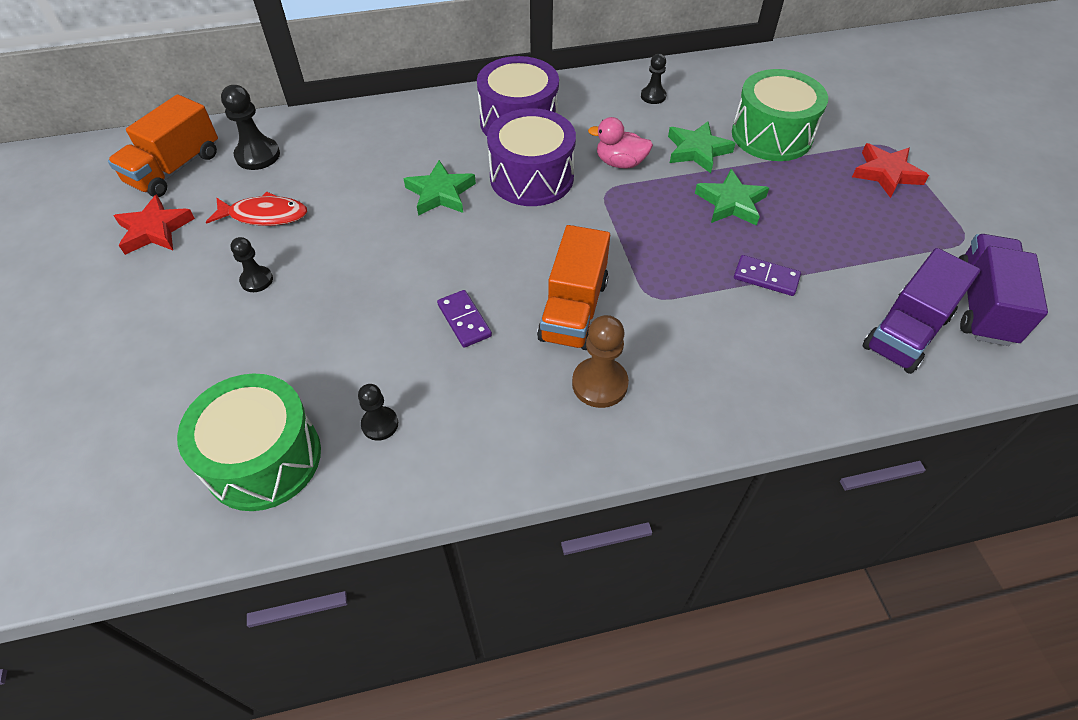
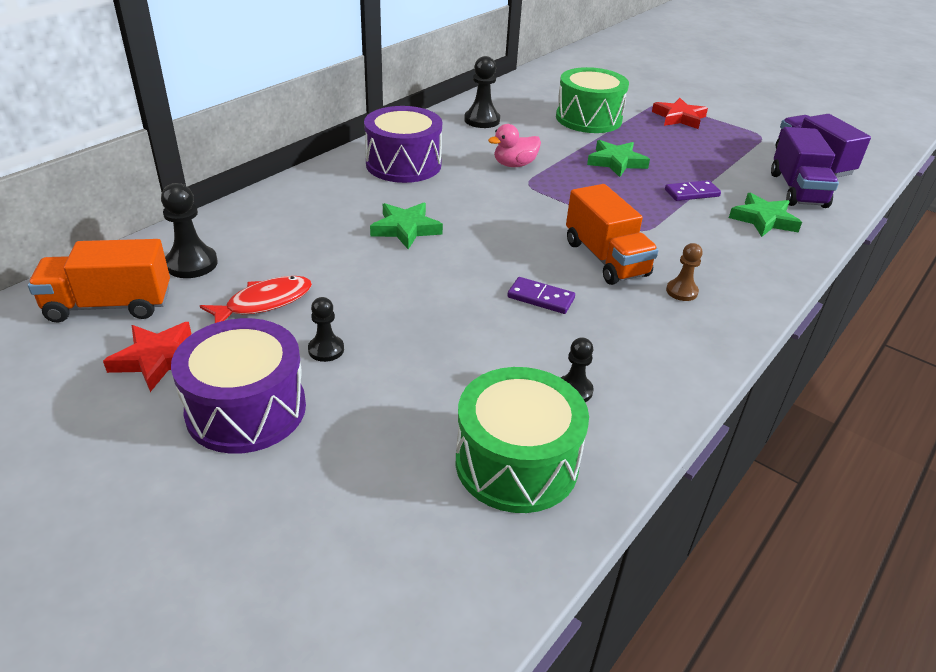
camera: 40 degrees left, 15 degrees down
orange truck [108,94,218,197] -> orange truck turned 90 degrees clockwise [28,239,170,323]
purple drum [487,108,576,206] -> purple drum moved to [171,318,306,454]
brown pawn [572,315,629,408] -> brown pawn [666,243,702,301], size x0.63
black pawn [641,54,667,104] -> black pawn [464,56,500,128], size x1.59
green star [668,121,735,173] -> green star moved to [729,193,802,237]

